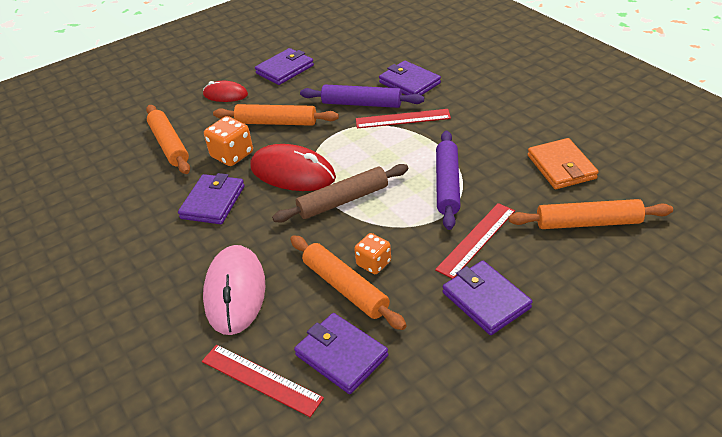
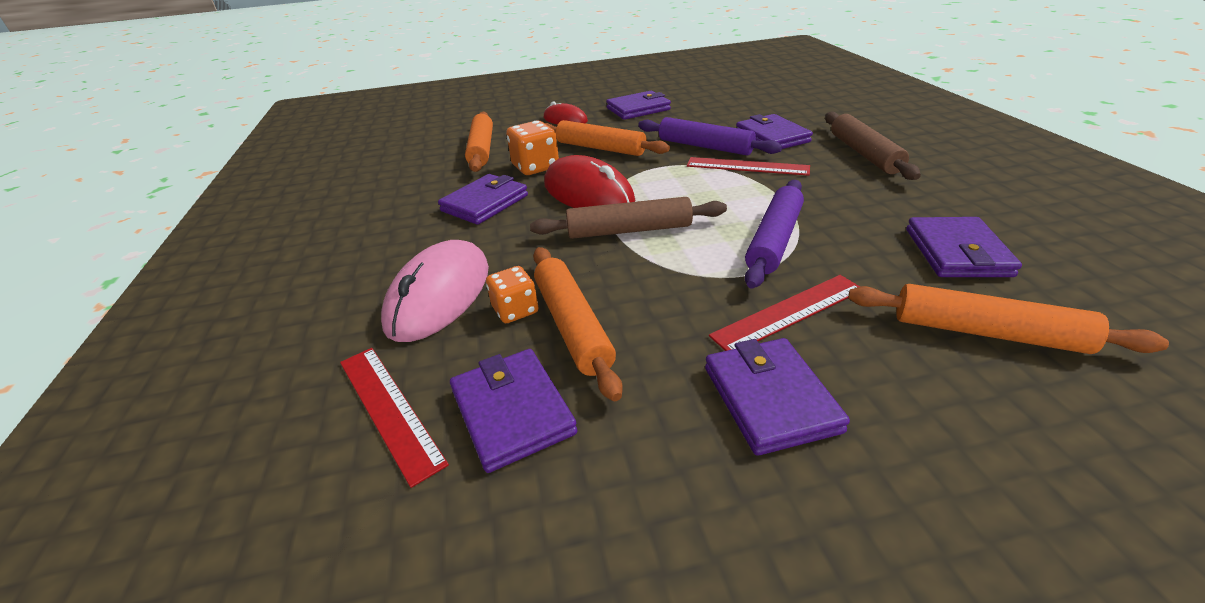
camera: 20 degrees right, 5 degrees down
orange dice [354,233,391,274] -> orange dice moved to [486,266,538,323]
orange wallet [528,138,599,189] -> purple wallet [906,217,1022,277]
none -> brown rolling pin [825,112,921,180]

